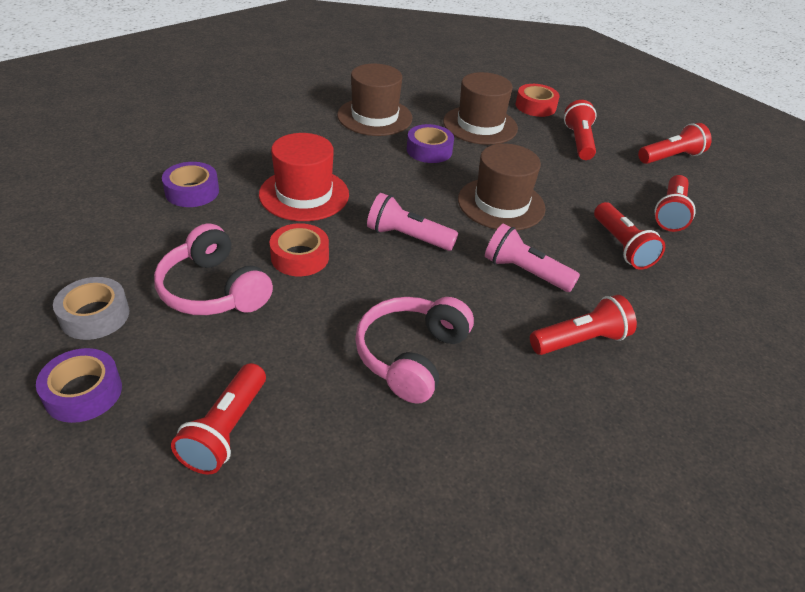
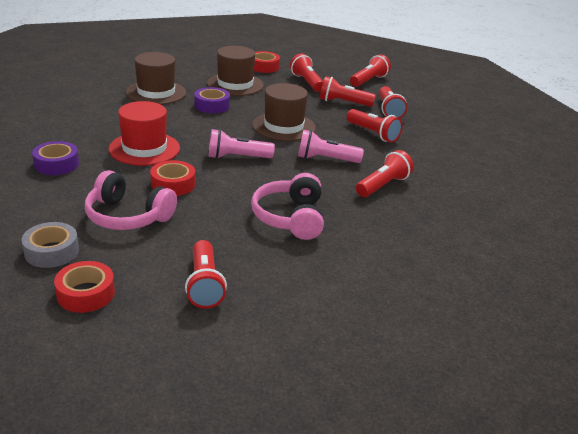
camera: 25 degrees left, 10 degrees down
purple tape [36,348,122,423] -> red tape [54,261,115,313]
none -> red flashlight [320,76,376,107]

